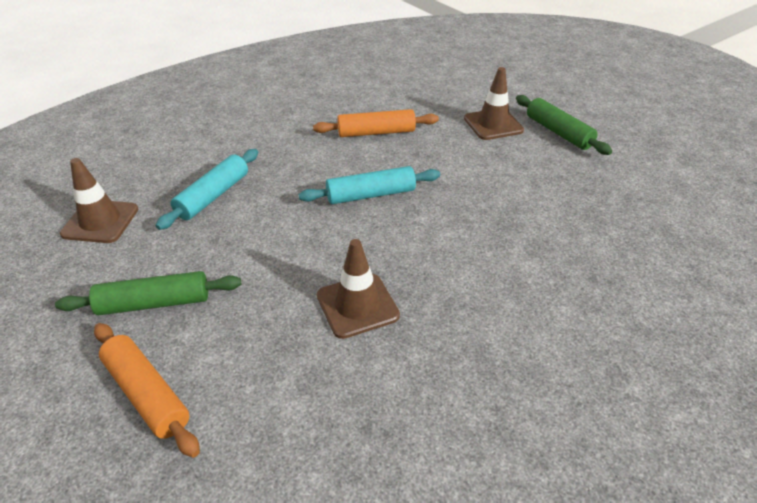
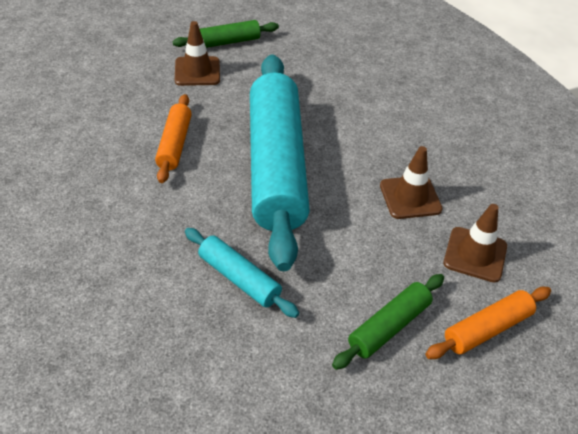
camera: 80 degrees left, 5 degrees up
green rolling pin [55,271,241,315] -> green rolling pin turned 45 degrees clockwise [332,274,444,370]
brown traffic cone [60,158,138,243] -> brown traffic cone moved to [443,204,507,283]
turquoise rolling pin [299,166,440,204] -> turquoise rolling pin [250,54,310,271], size x2.25

